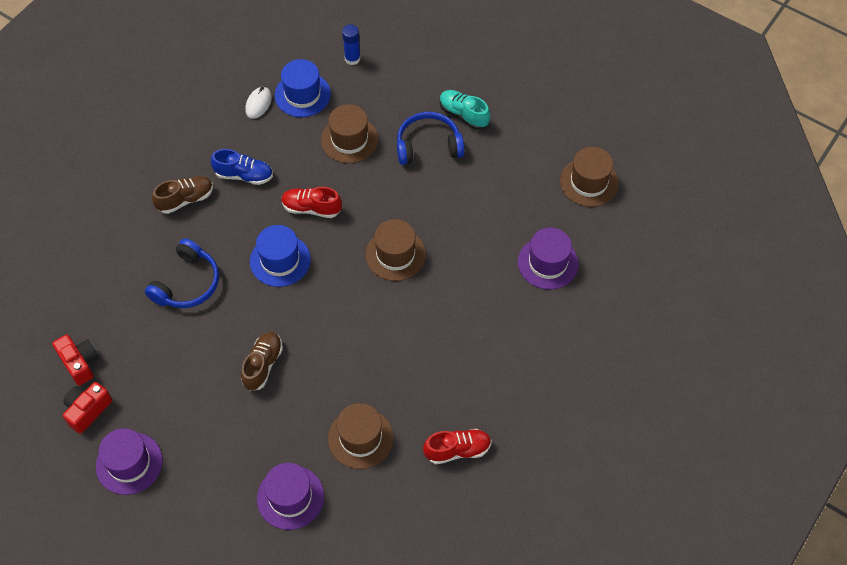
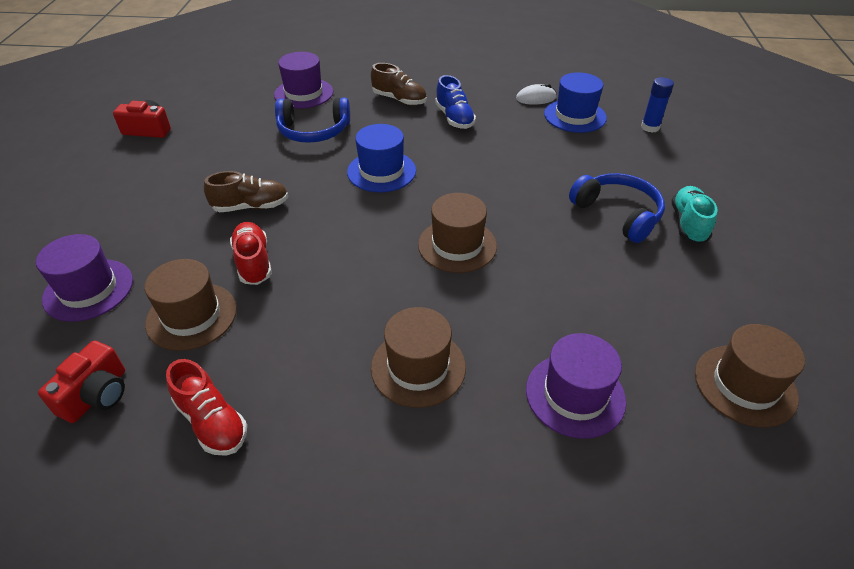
camera: 60 degrees right, 15 degrees down
red camera [52,334,99,386] -> red camera moved to [38,341,125,423]
purple hat [96,428,162,495] -> purple hat moved to [274,52,333,109]
red shoe [281,187,342,218] -> red shoe moved to [230,222,272,285]
brown hat [321,104,378,163] -> brown hat moved to [371,307,466,408]

